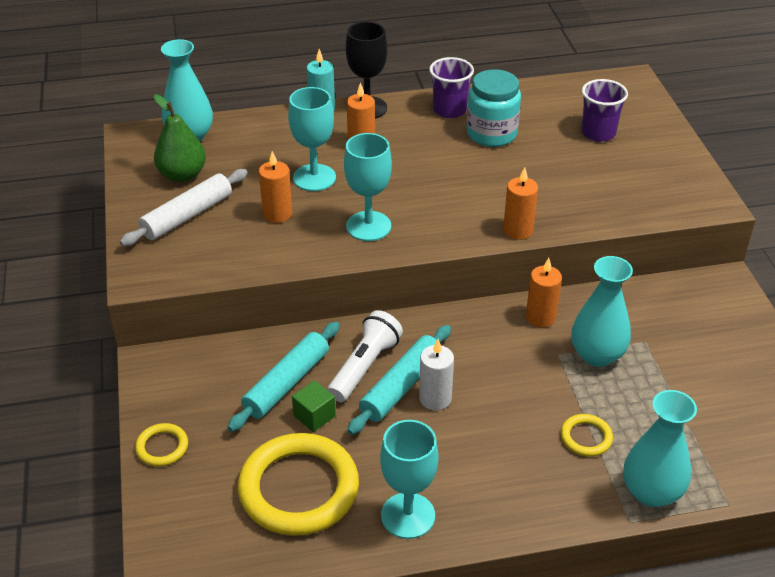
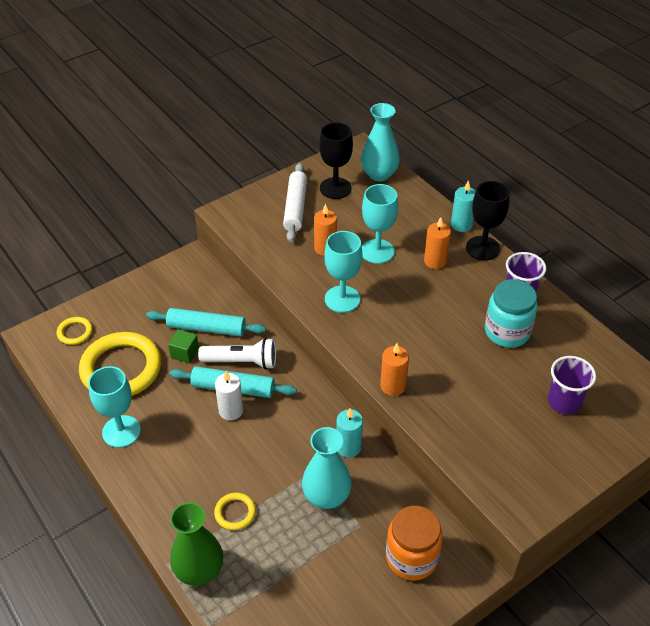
camera: 65 degrees right, 5 degrees up
white rolling pin [120,169,248,246] -> white rolling pin turned 75 degrees clockwise [283,163,307,242]
yellow ring [135,423,188,467] -> yellow ring moved to [57,317,93,345]
green pear [154,95,206,182] -> black goblet [319,122,353,199]
orange candle [526,258,562,327] -> turquoise candle [336,408,363,458]
turquoise vase [623,390,697,507] -> green vase [170,502,223,586]
none -> orange jar [386,506,443,581]

